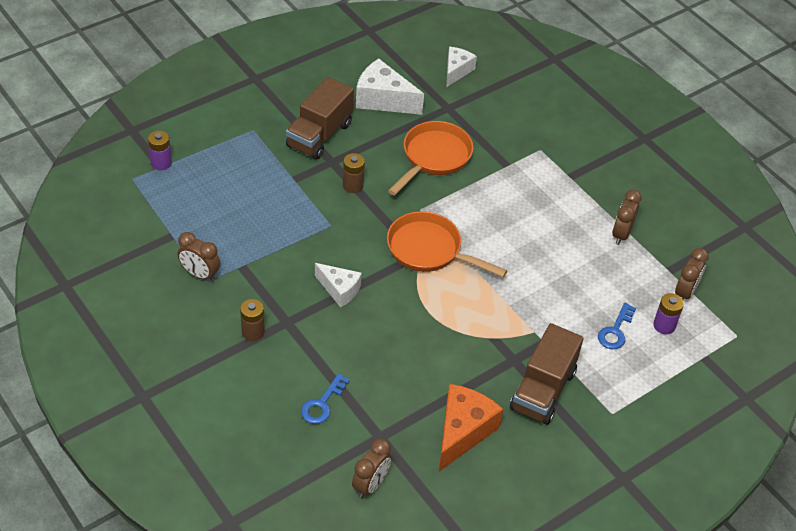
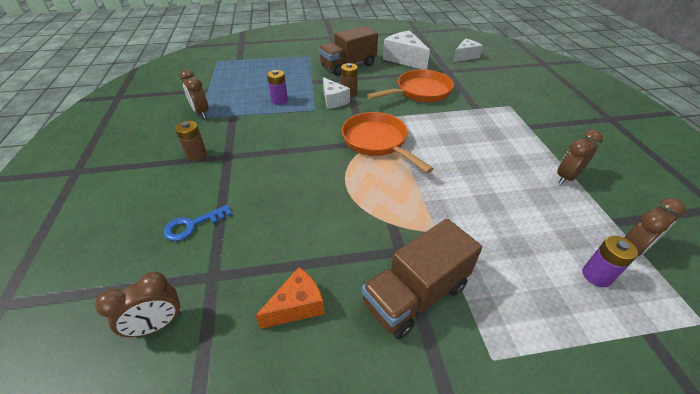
camera: 30 degrees right, 5 degrees down
purple battery [148,131,172,170] -> purple battery moved to [267,70,288,105]
white cheese [315,263,362,308] -> white cheese moved to [323,77,350,109]
orange cheese [439,384,503,472] -> orange cheese [255,267,325,329], size x0.64
blue key [598,303,636,349] -> none

